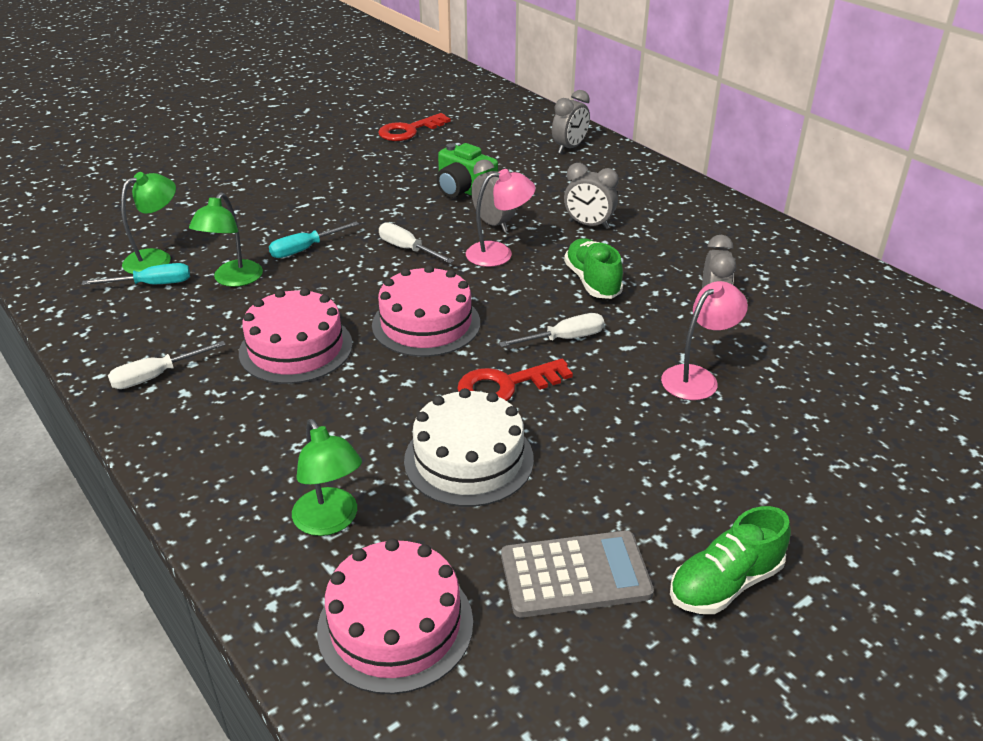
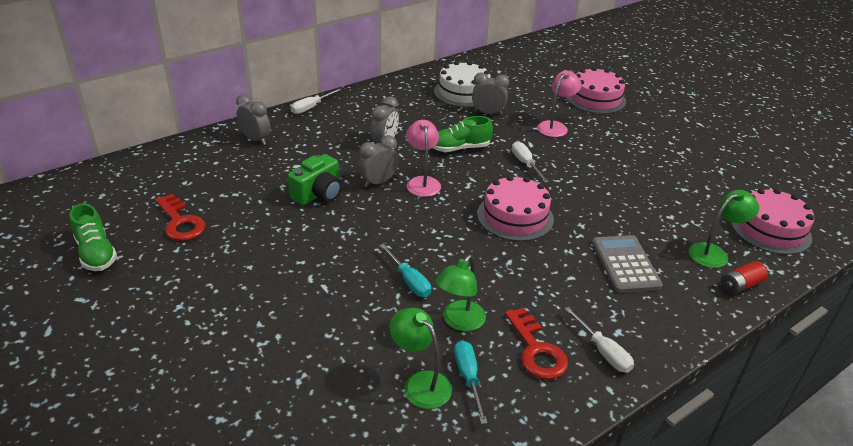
camera: 90 degrees left, 0 degrees up
green lamp [189,192,263,287] -> green lamp turned 105 degrees clockwise [435,255,486,331]
pink cake [239,288,353,384] -> pink cake moved to [566,67,626,114]
white screwdriver [379,222,454,263] -> white screwdriver moved to [291,88,342,114]
white cake [404,388,534,507] -> white cake moved to [434,61,490,108]
red key [458,359,573,401] -> red key moved to [505,308,568,379]
grey calculator [501,531,654,618] -> grey calculator moved to [592,235,663,293]
pink lamp [661,281,748,400] -> pink lamp turned 75 degrees clockwise [537,70,581,137]
green shoe [670,506,791,614] -> green shoe moved to [70,203,117,271]
none -> red battery [721,261,768,295]

